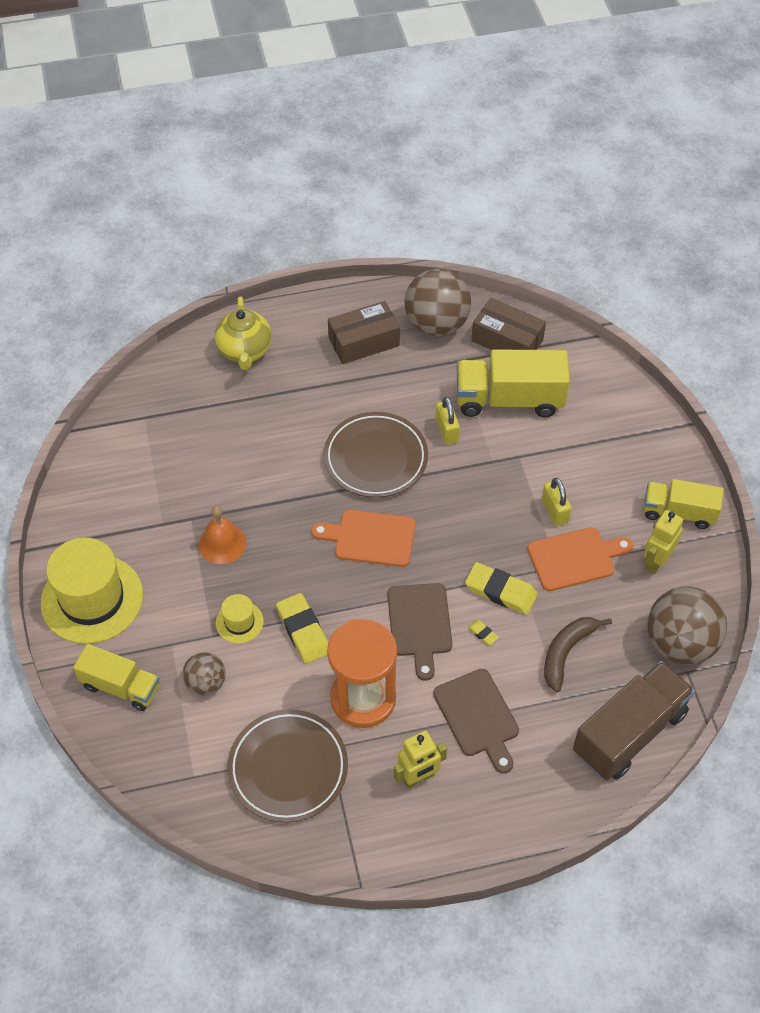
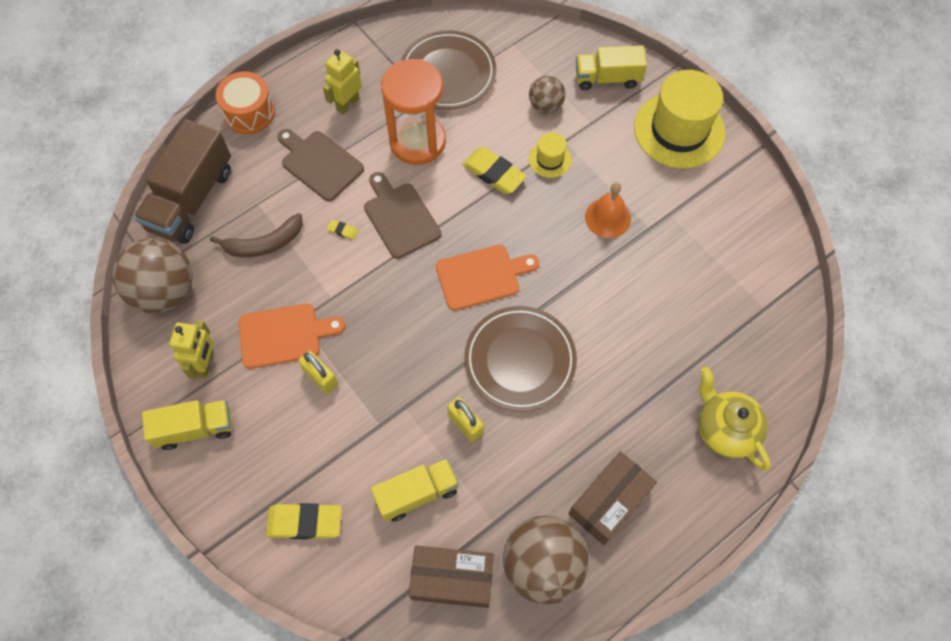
camera: 155 degrees right, 10 degrees up
yellow truck [457,349,570,417] -> yellow truck [371,458,459,522], size x0.64
yellow eraser [465,562,538,615] -> yellow eraser moved to [266,503,342,539]
orange cutting board [528,527,633,591] -> orange cutting board turned 150 degrees counterclockwise [239,304,345,369]
brown banana [544,617,612,692] -> brown banana turned 60 degrees clockwise [210,213,303,257]
none -> orange drum [216,71,275,134]

